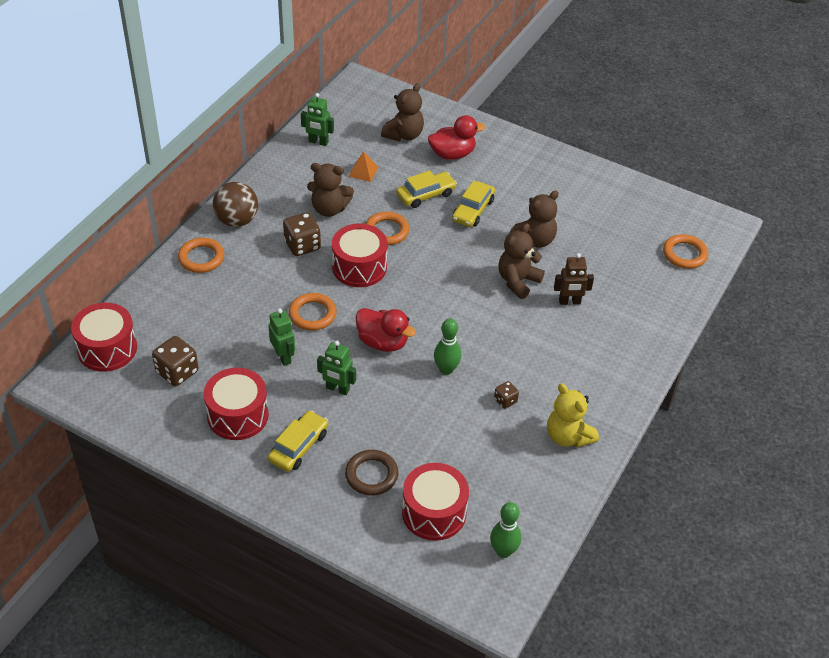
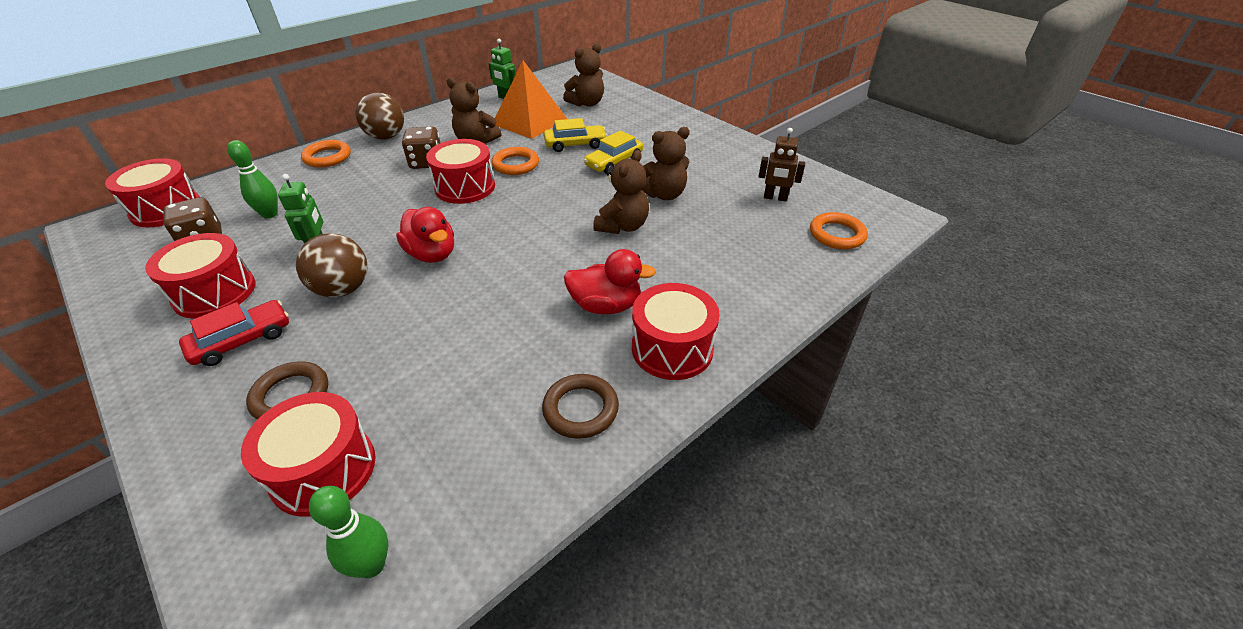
camera: 20 degrees right, 5 degrees down
yellow car [268,410,328,472] -> red car [179,300,289,366]
orange ring [289,293,337,331] -> none
green robot [317,341,356,395] -> brown ball [296,233,367,297]
orange pyramid [348,151,378,182] -> orange pyramid [495,60,567,139], size x2.29
red duck [428,115,485,160] -> red duck moved to [564,249,656,314]
green bowling pin [434,319,461,375] -> green bowling pin moved to [227,140,278,218]
brown dice [494,381,519,409] -> none
brown teddy bear [498,223,545,299] -> brown teddy bear turned 150 degrees clockwise [593,150,649,234]
yellow teddy bear [547,383,599,448] -> brown ring [542,374,619,439]
brown robot [554,253,594,305] -> brown robot moved to [758,128,805,201]
none -> red drum [632,283,720,380]

